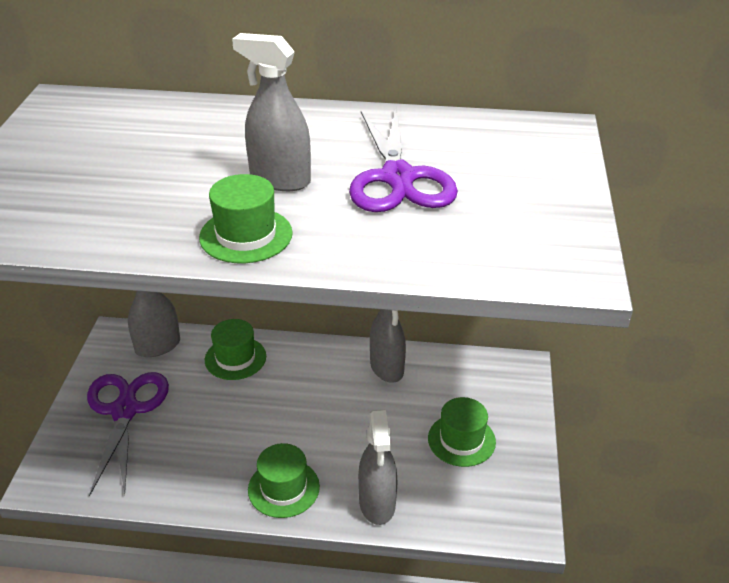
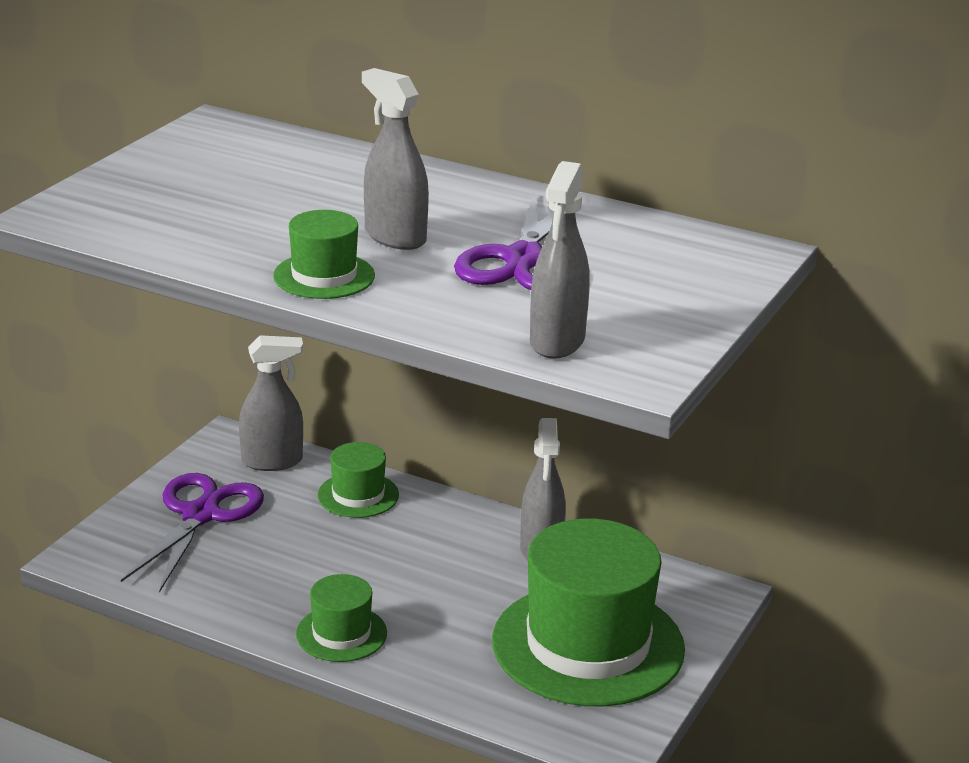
camera: 20 degrees right, 10 degrees down
grey spray bottle [358,410,397,525] -> grey spray bottle moved to [530,161,590,359]
green hat [428,397,496,467] -> green hat [492,518,685,707], size x2.11

